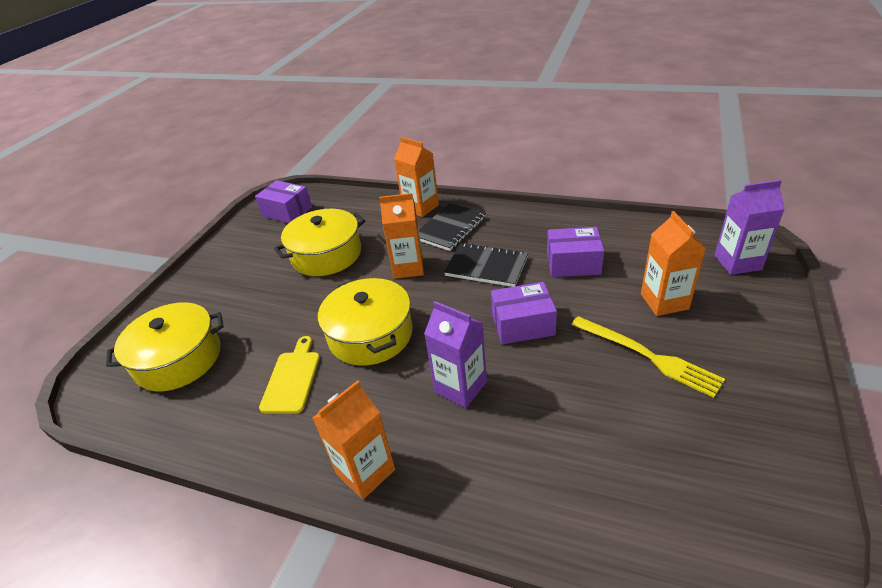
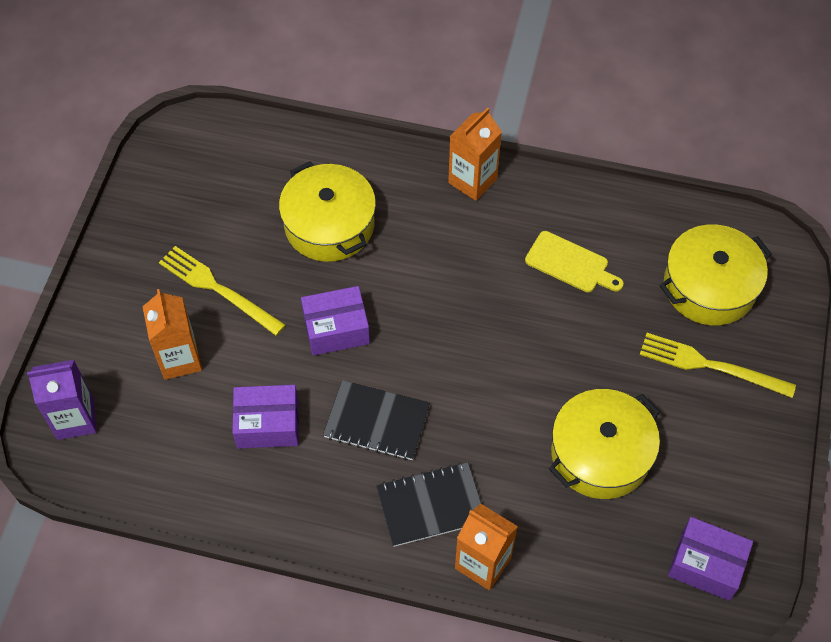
camera: 170 degrees right, 20 degrees up
yellow cutting board [259,336,320,414] -> yellow cutting board turned 60 degrees counterclockwise [525,231,624,292]
yellow pot [318,278,413,366] -> yellow pot moved to [279,161,376,262]
orange carton [379,193,424,279] -> none
black notebook [419,203,486,251] -> black notebook turned 45 degrees clockwise [376,462,481,547]
purple carton [424,301,487,408] -> none
none -> yellow fork [640,333,796,398]

